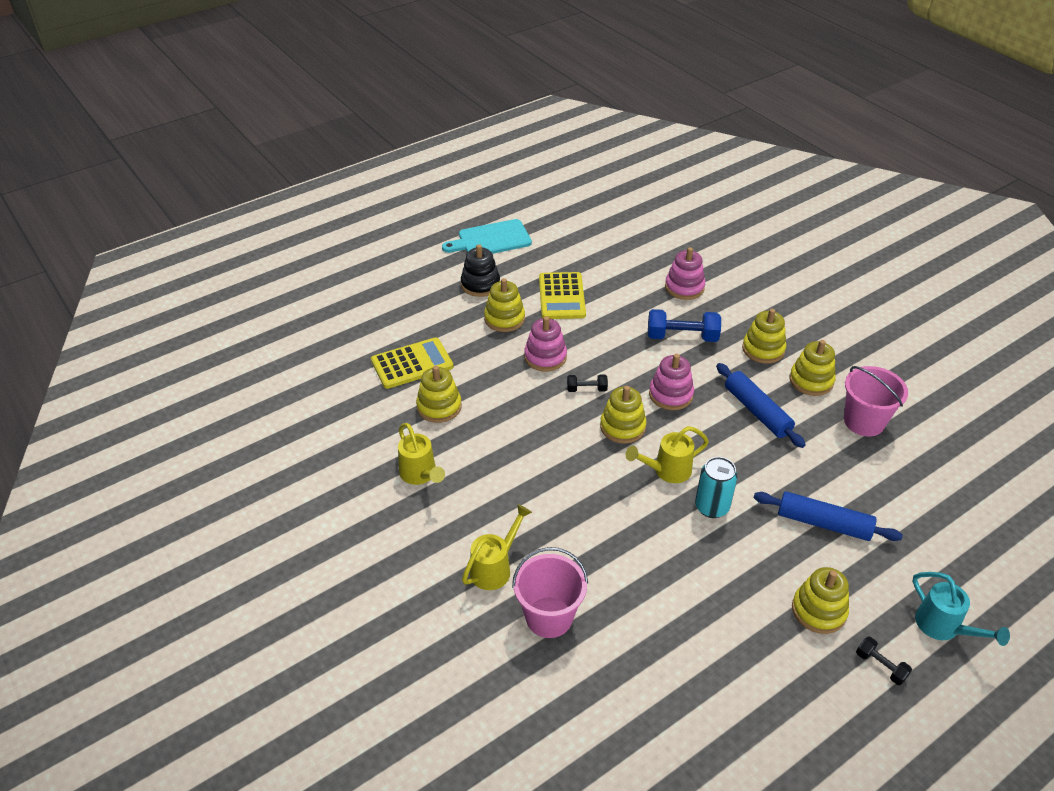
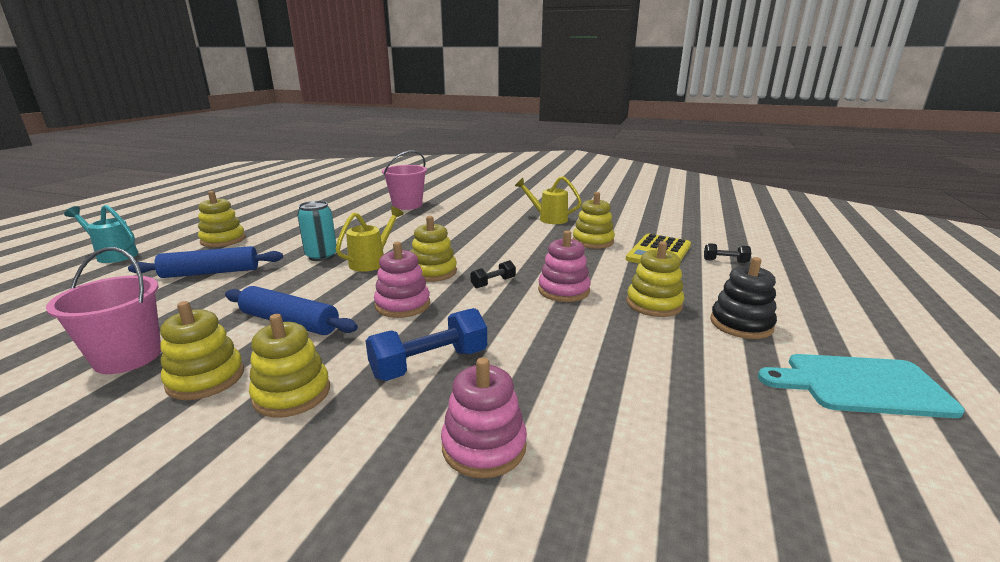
camera: 145 degrees right, 20 degrees down
turquoise cutting board [442,219,532,254] -> turquoise cutting board turned 120 degrees counterclockwise [758,354,965,418]
yellow watering can [462,504,532,590] -> none
yellow calculator [539,272,586,319] -> none
black dumbbell [856,637,912,685] -> black dumbbell moved to [704,243,751,263]

